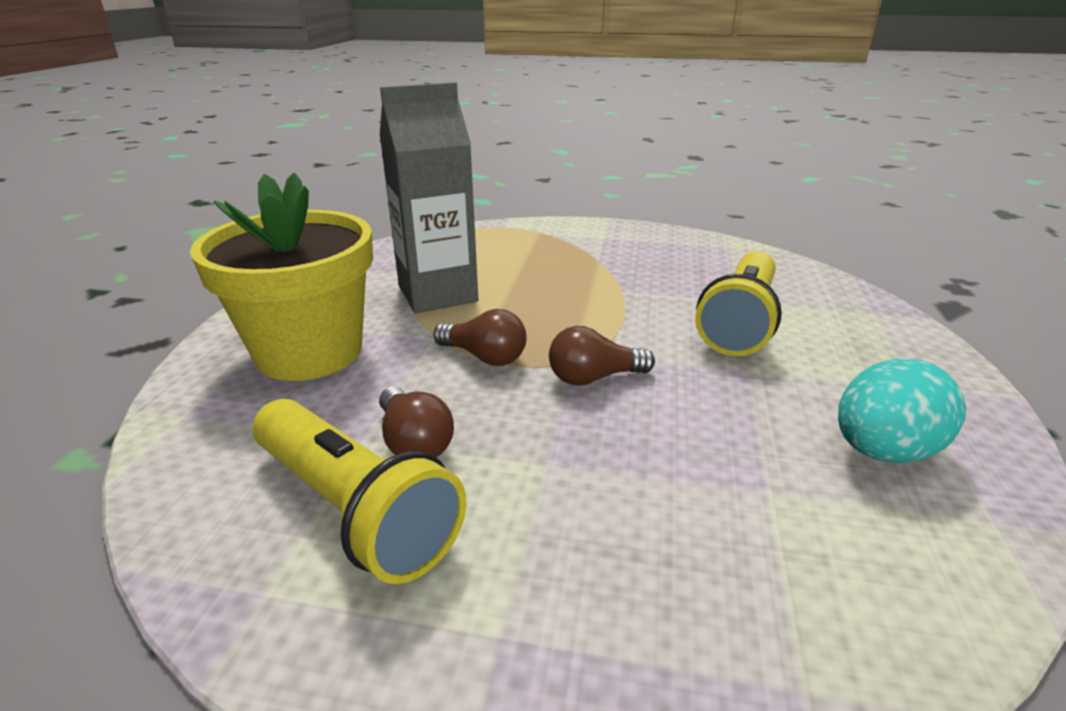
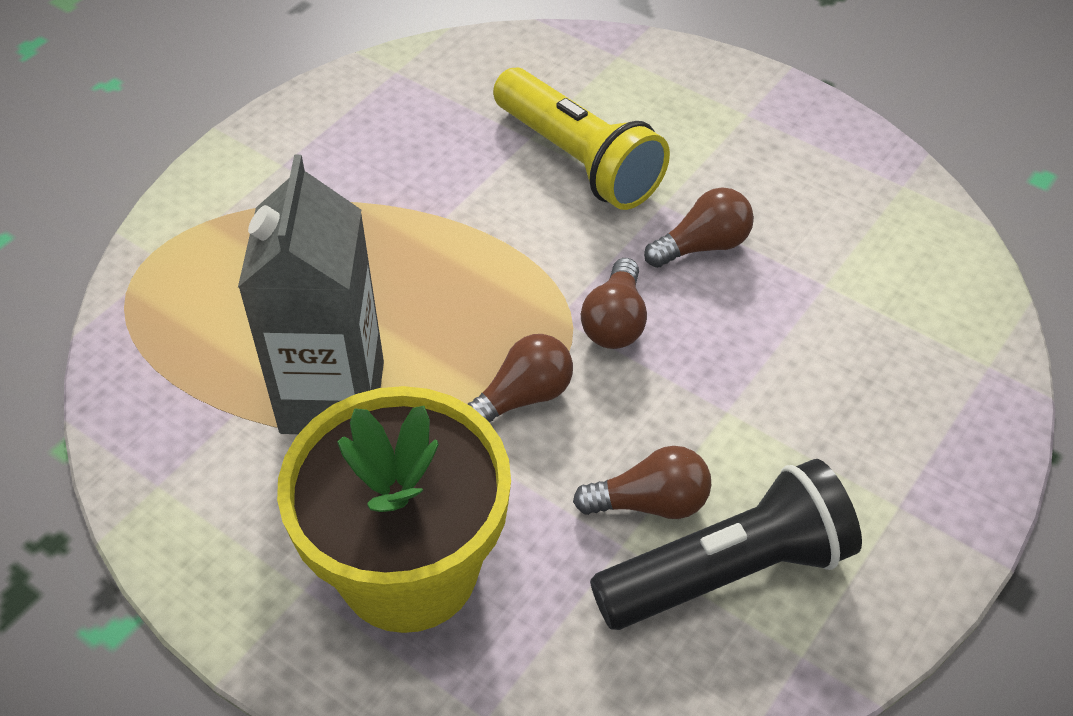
camera: 65 degrees left, 20 degrees up
yellow flashlight [253,399,466,584] -> black flashlight [590,459,862,630]
turquoise egg [838,358,966,463] -> none
none -> brown light bulb [644,188,754,268]

